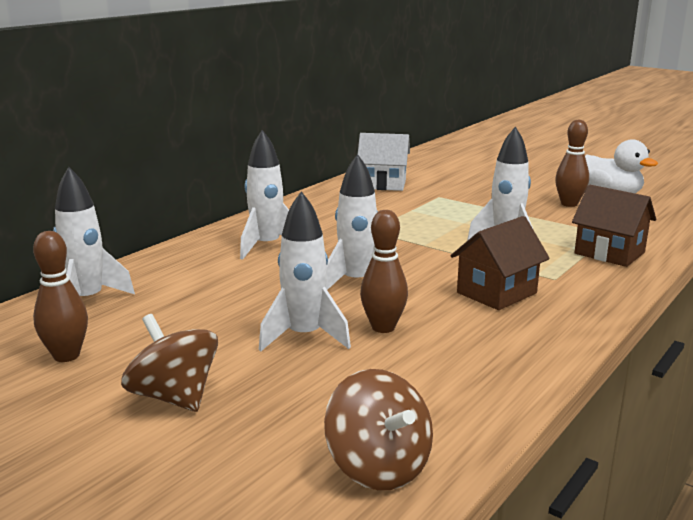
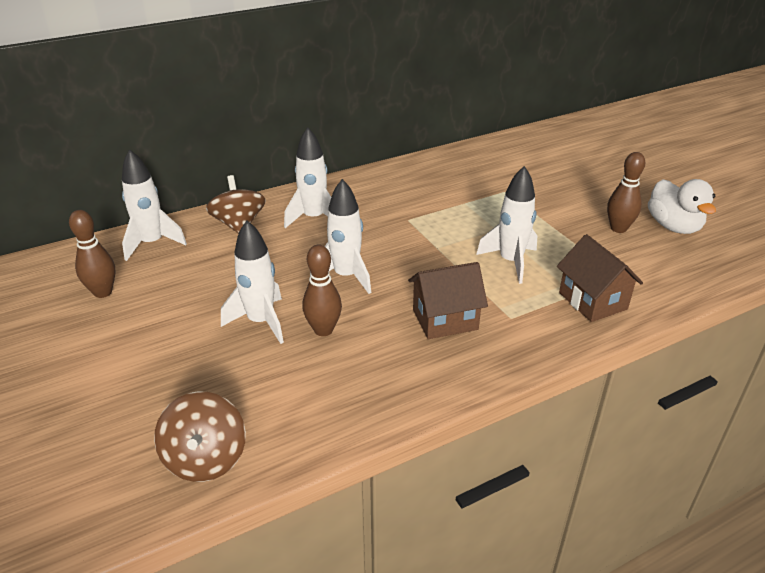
camera: 25 degrees right, 15 degrees up
brown spinning top [121,314,218,412] -> brown spinning top moved to [206,175,266,234]
white house [358,133,410,191] -> none

